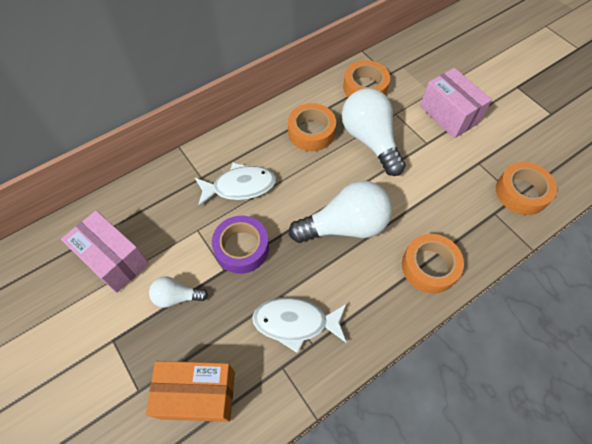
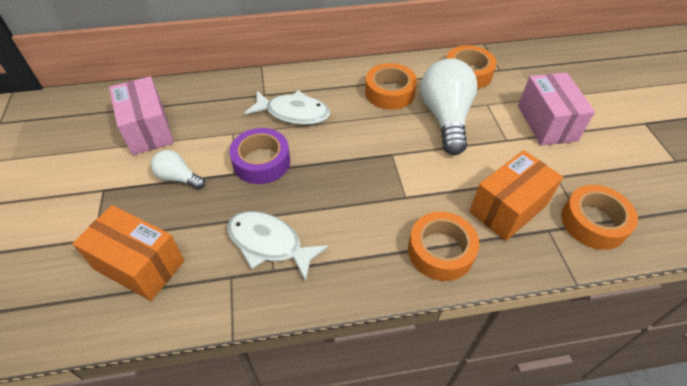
camera: 25 degrees right, 10 degrees down
white light bulb [289,181,392,243] -> none
none -> orange box [469,150,563,241]

